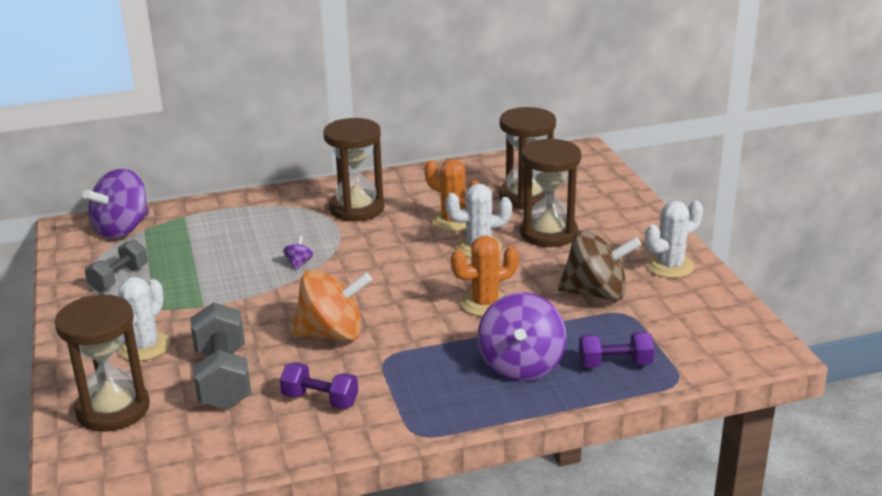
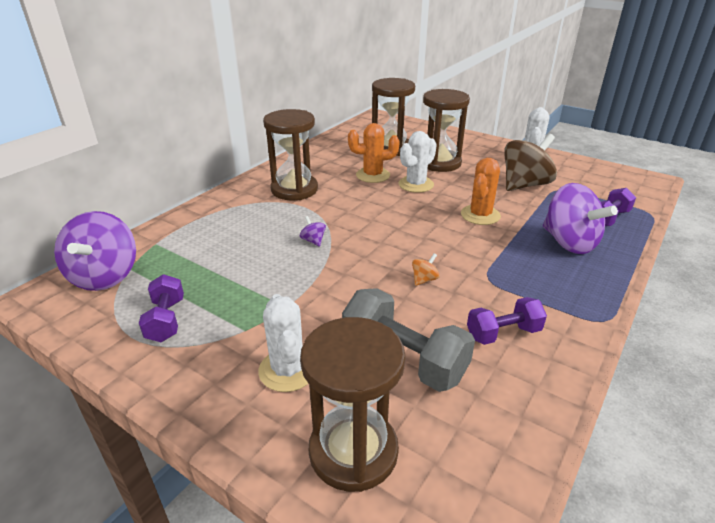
camera: 40 degrees left, 5 degrees up
grey dumbbell [85,240,148,292] -> purple dumbbell [139,274,184,342]
orange spinning top [291,270,372,341] -> orange spinning top [412,253,440,286], size x0.40

